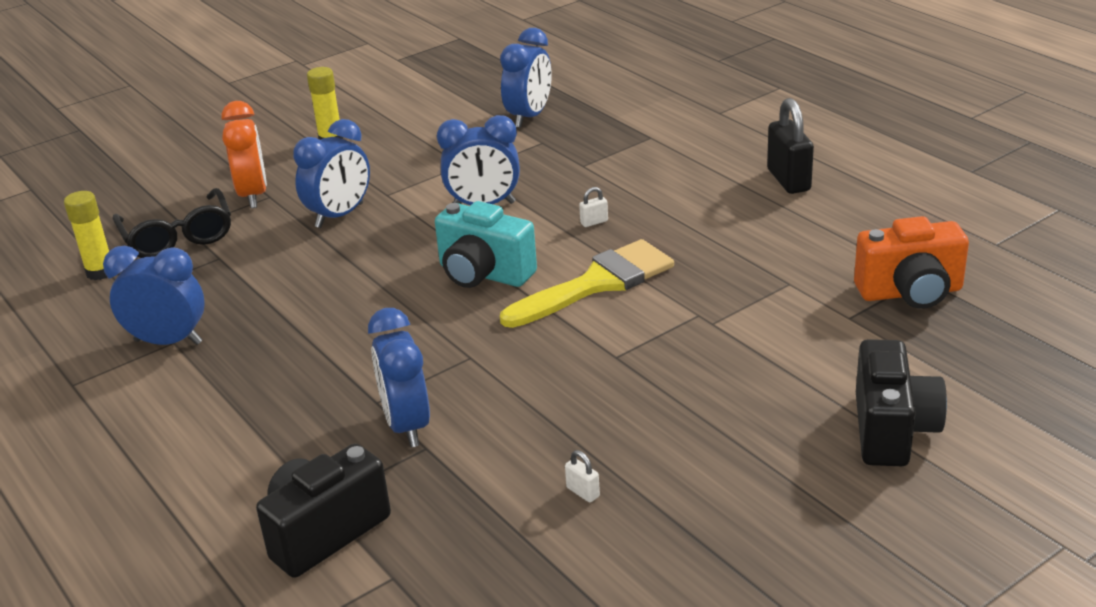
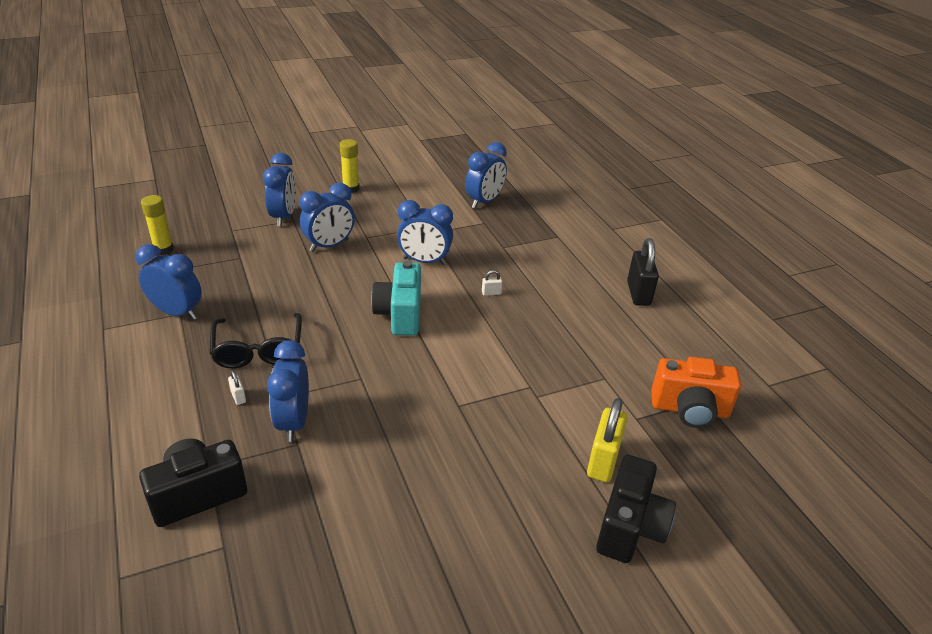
camera: 10 degrees right, 5 degrees up
black glasses [112,188,231,258] -> black glasses moved to [210,313,302,368]
orange clock [221,101,267,208] -> blue clock [263,153,296,226]
turquoise camera [435,201,537,288] -> turquoise camera turned 45 degrees clockwise [371,260,421,336]
yellow brush [500,239,674,328] -> none
white padlock [565,450,600,502] -> white padlock moved to [228,370,246,405]
none -> yellow padlock [587,398,627,482]

